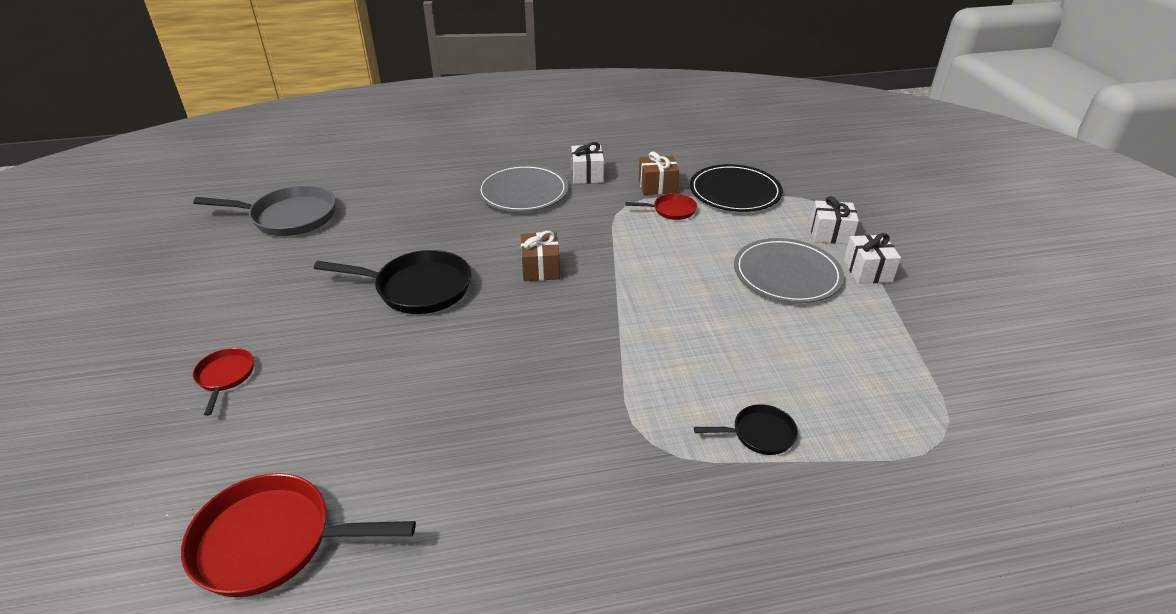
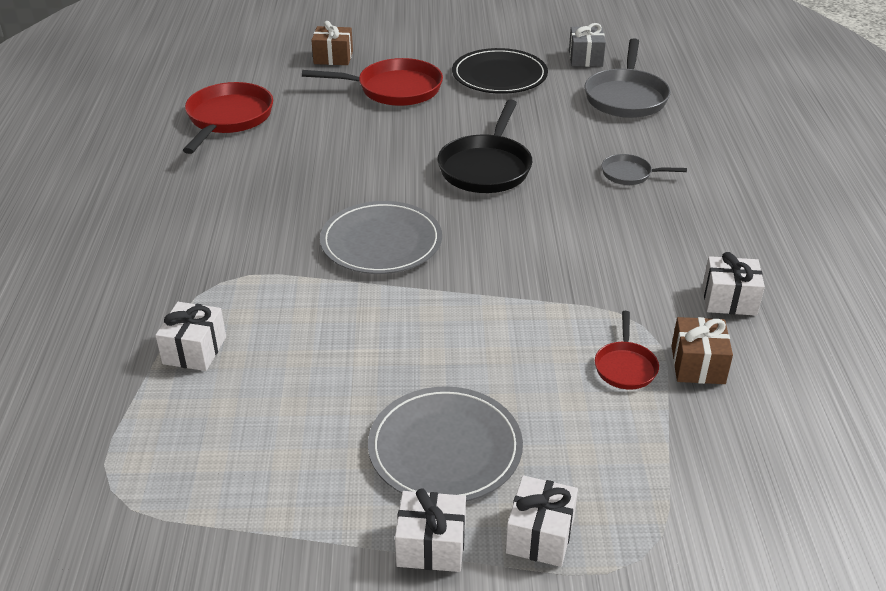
camera: 100 degrees right, 0 degrees up
red pan [193,348,254,416] -> red pan [302,58,443,106], size x1.90
grey plate [477,164,569,212] -> grey plate moved to [320,201,442,274]
brown gift [521,231,560,281] -> brown gift moved to [311,21,353,65]
black plate [690,164,783,212] -> black plate moved to [452,48,548,94]
black pan [694,404,798,455] -> white gift [155,302,226,371]
none -> grey gift [569,23,606,67]
none -> grey pan [602,154,687,185]

